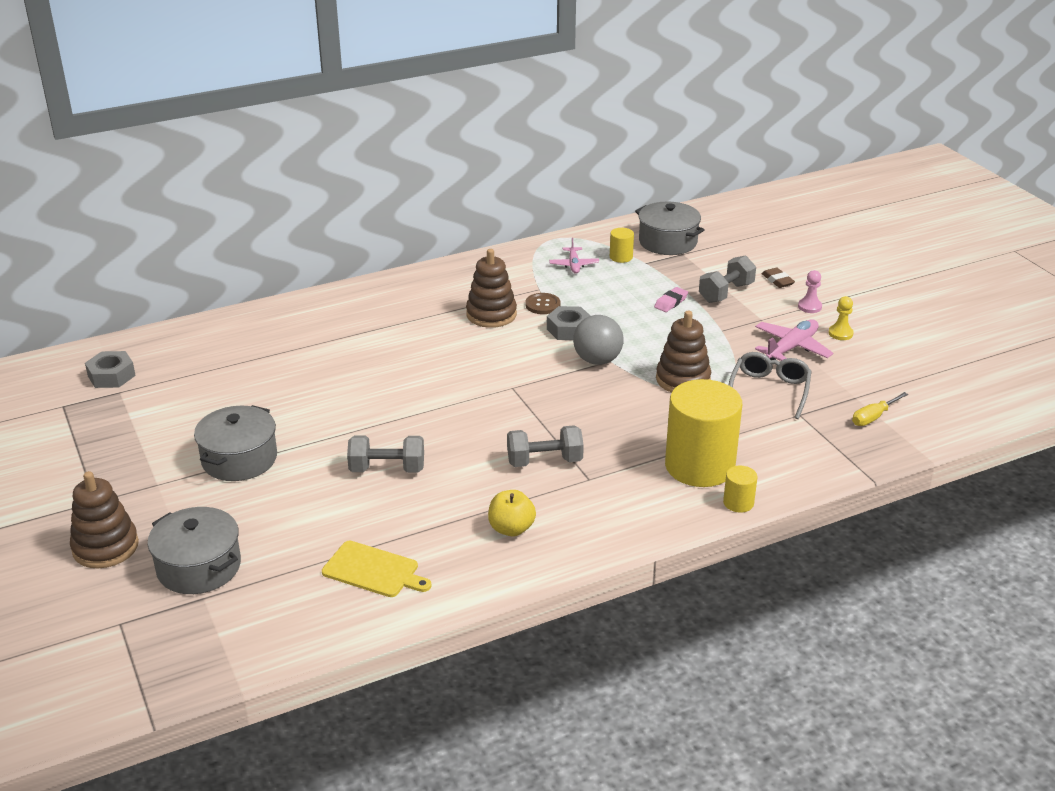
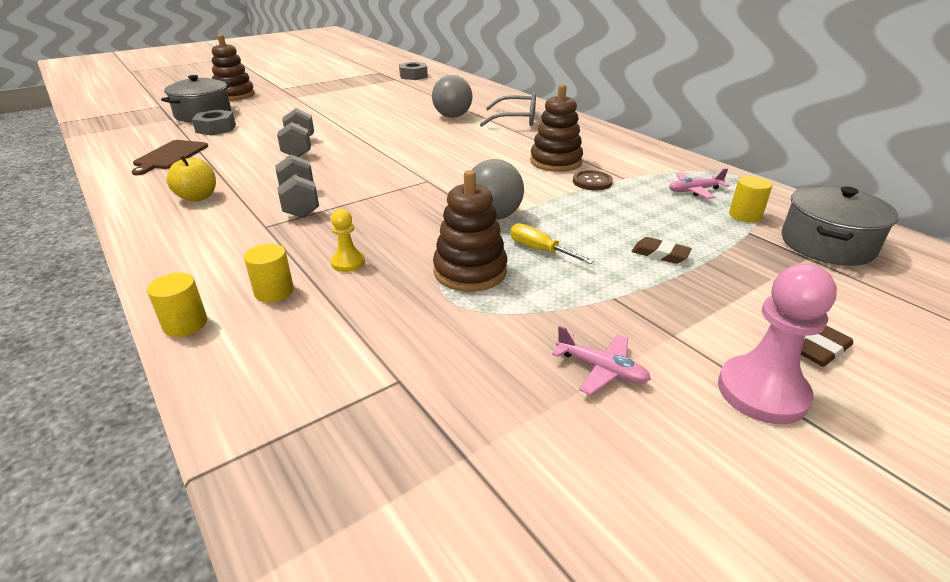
camera: 80 degrees right, 0 degrees up
grey pot [194,405,277,481] -> none
yellow cutting board [322,541,431,597] -> brown cutting board [131,140,208,175]
grey nut [547,306,590,340] -> grey nut moved to [192,109,236,136]
pink eraser [654,287,688,312] -> brown eraser [631,237,692,264]
yellow cylinder [665,379,742,487] -> yellow cylinder [244,244,294,302], size x0.42
grey dumbbell [699,255,756,303] -> none
grey glasses [729,352,811,419] -> grey glasses moved to [480,92,536,127]
pink plane [755,319,833,361] -> pink plane [552,326,651,395], size x0.64
pink pawn [798,270,822,313] -> pink pawn [718,264,837,424], size x1.85
yellow pawn [829,296,854,340] -> yellow pawn moved to [330,209,365,272]
yellow screwdriver [852,392,908,426] -> yellow screwdriver moved to [510,223,594,264]
none -> grey ball [432,75,472,118]

